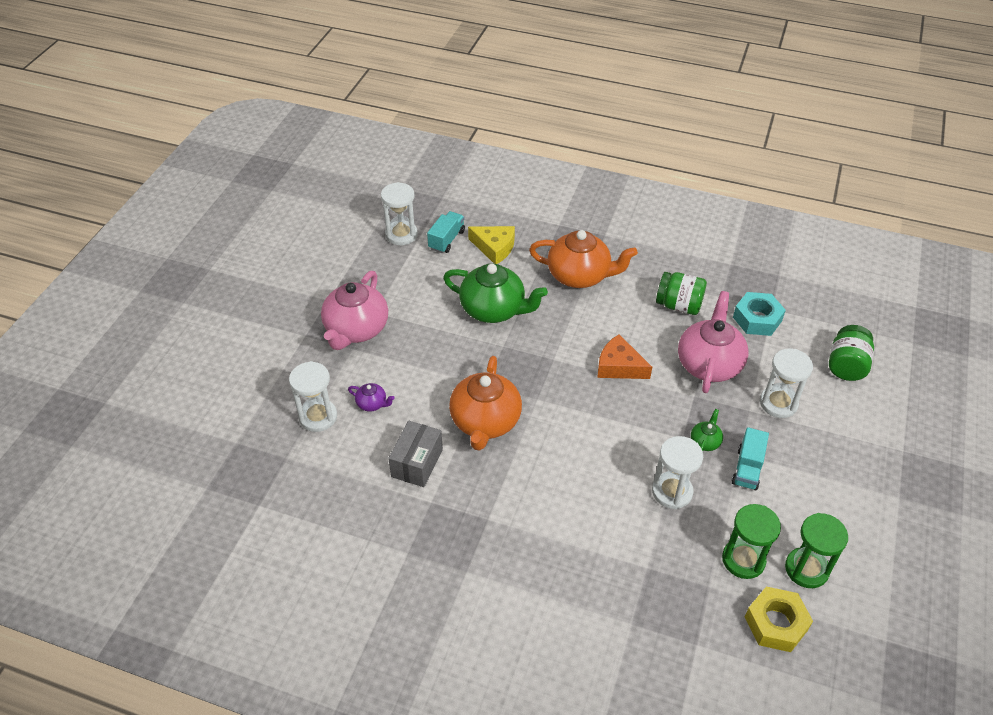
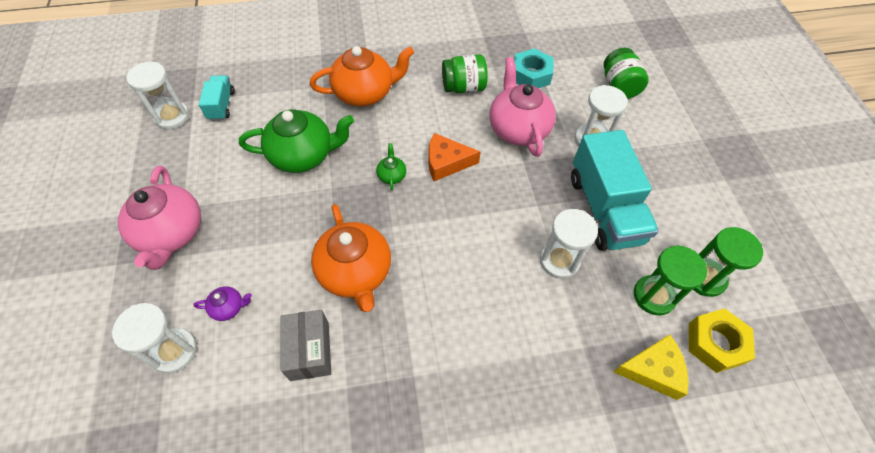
camera: 30 degrees left, 10 degrees up
yellow cheese [468,226,515,264] -> yellow cheese moved to [613,334,688,400]
green teapot [691,409,723,451] -> green teapot moved to [376,143,406,190]
turquoise truck [732,427,769,490] -> turquoise truck [571,130,659,251], size x2.00

